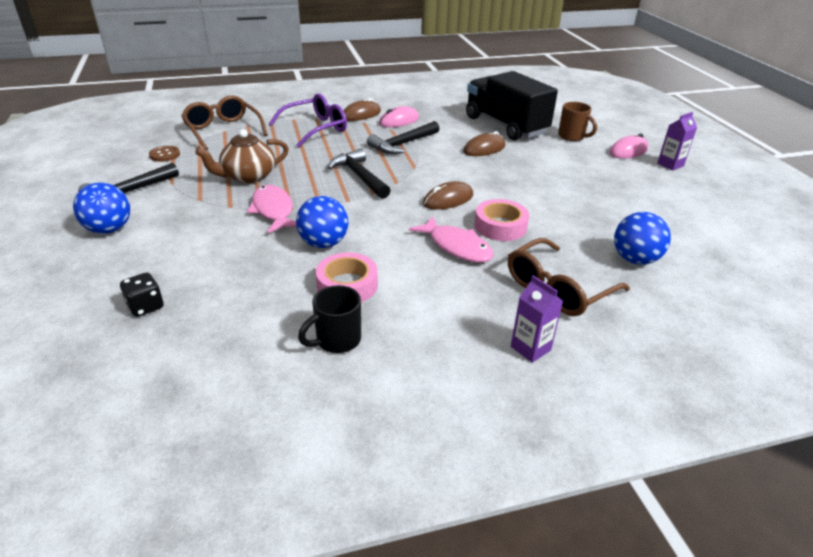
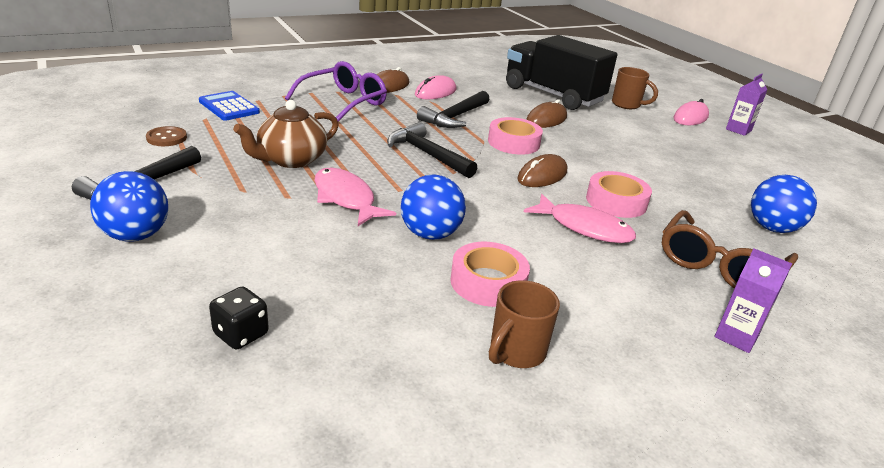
camera: 15 degrees left, 5 degrees down
brown glasses [181,95,268,150] -> blue calculator [199,91,260,121]
black mug [298,285,361,353] -> brown mug [489,280,560,368]
none -> pink tape [488,117,543,154]

